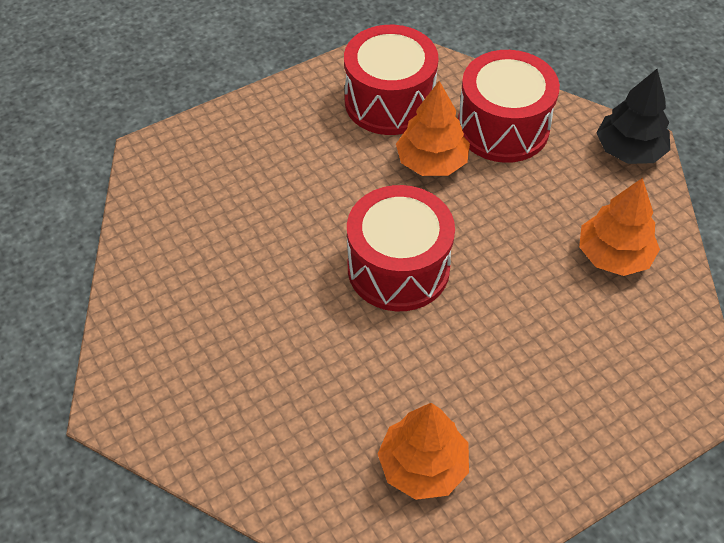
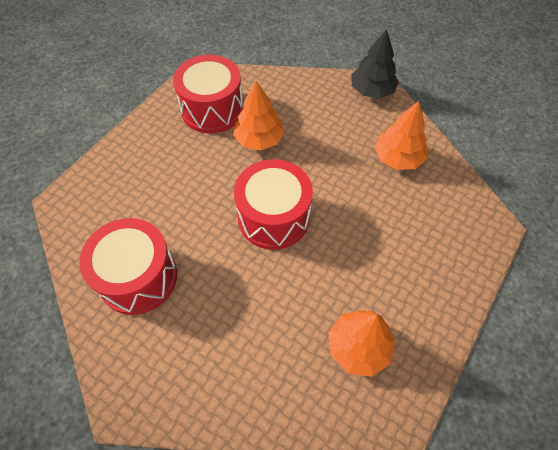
camera: 25 degrees left, 5 degrees up
red drum [458,50,560,163] -> red drum moved to [79,218,177,315]

